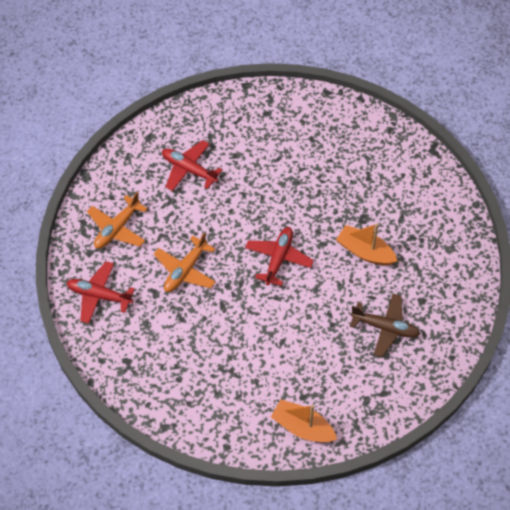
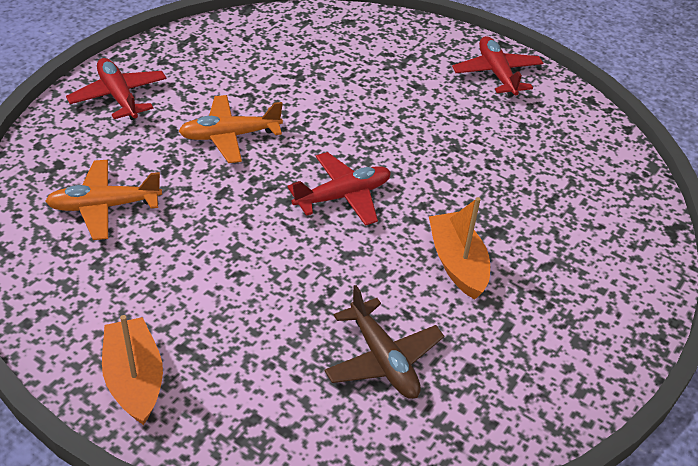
camera: 40 degrees right, 15 degrees down
orange plane [87,192,148,249] -> orange plane moved to [45,160,162,240]
red plane [162,140,223,191] -> red plane moved to [452,36,543,97]

